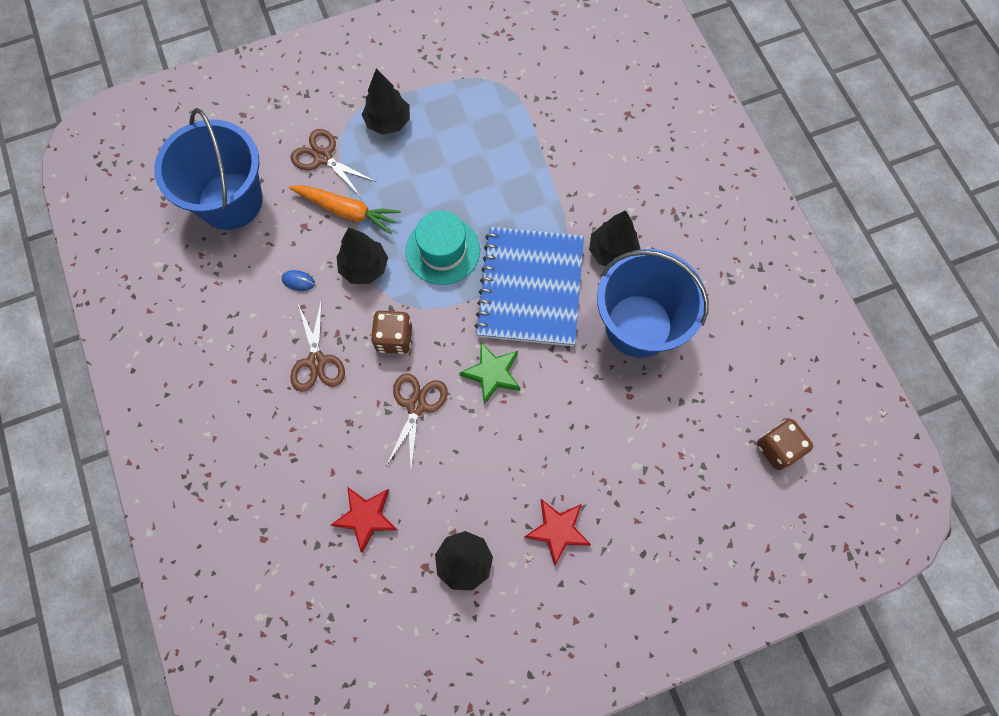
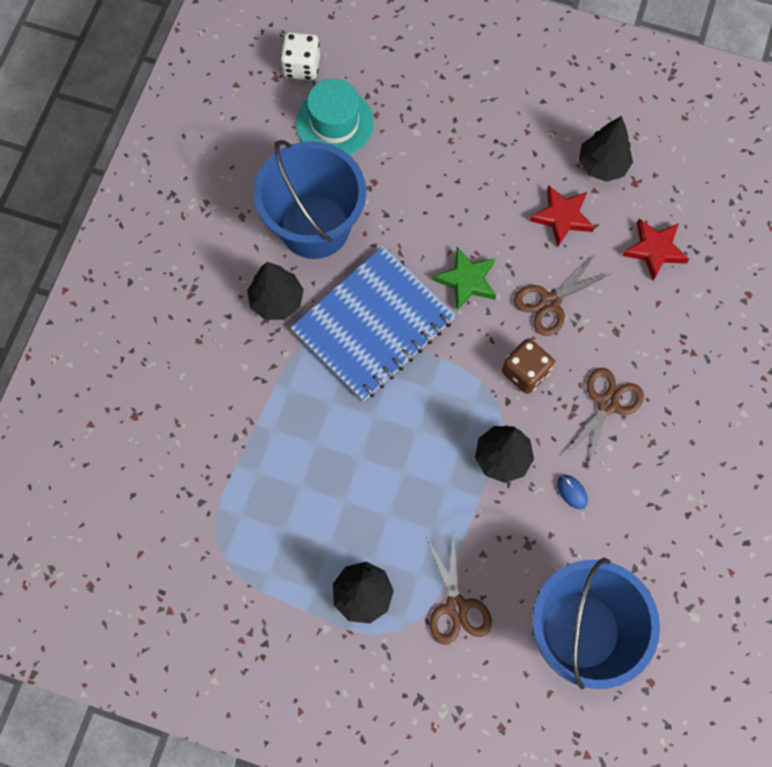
camera: 140 degrees left, 0 degrees up
orange carrot [289,185,401,234] -> none
turquoise hat [406,211,480,285] -> turquoise hat moved to [296,79,374,155]
red star [524,499,591,566] -> red star moved to [530,185,595,247]
brown dice [757,419,813,470] -> white dice [280,32,320,80]

